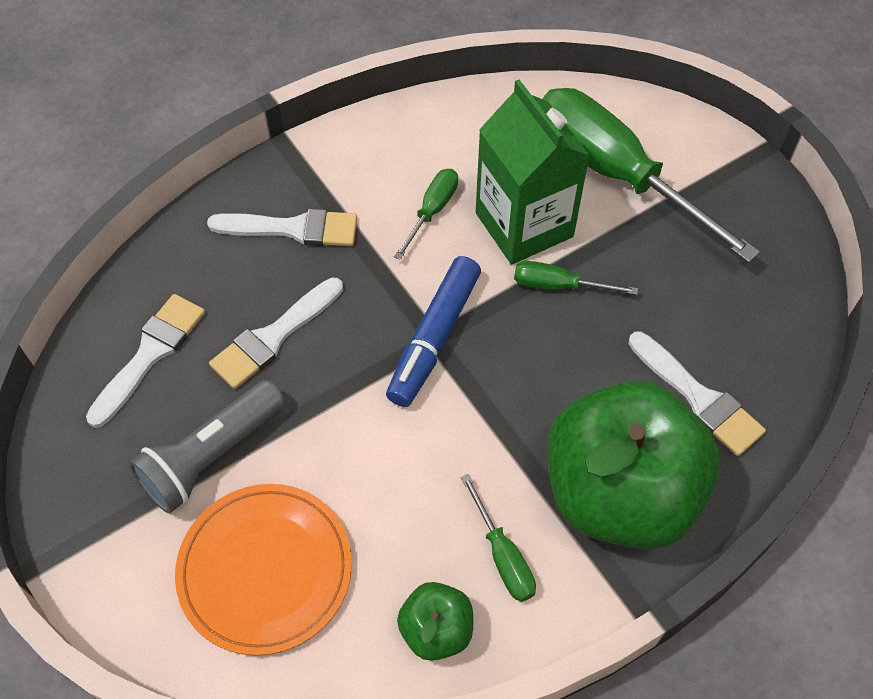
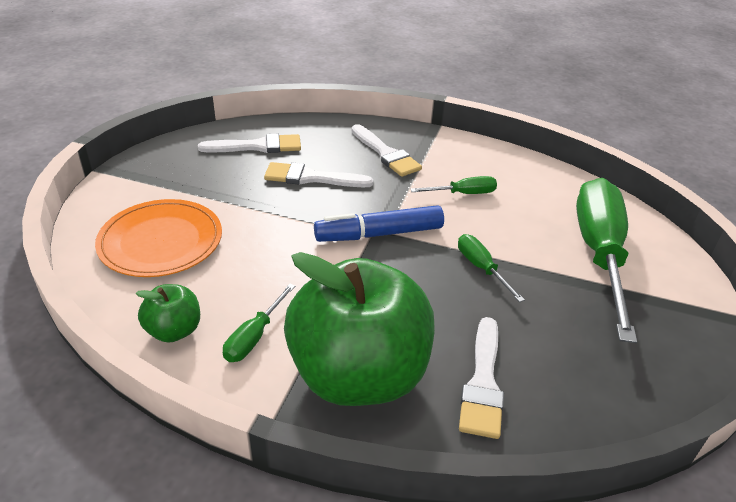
camera: 50 degrees right, 20 degrees down
grey flashlight [129,380,285,514] -> none
green carton [476,80,590,264] -> none

